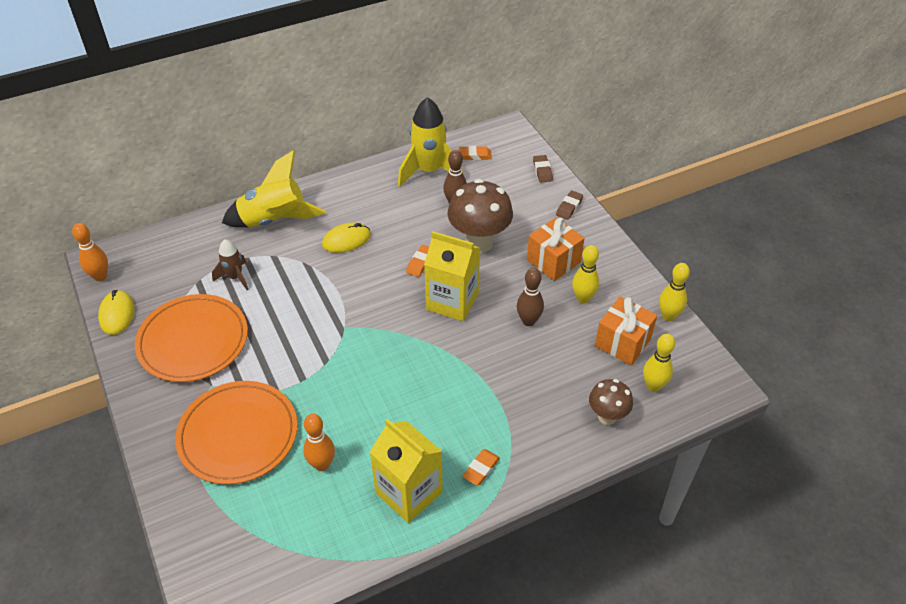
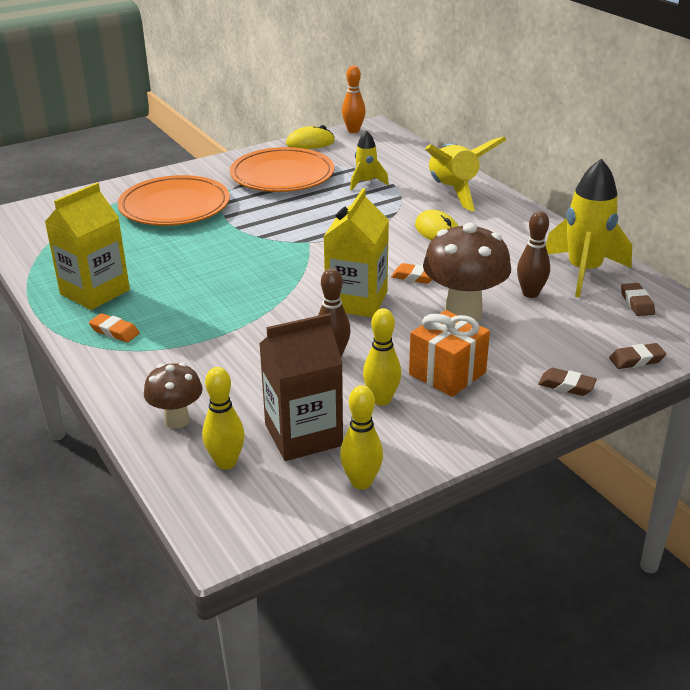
camera: 85 degrees right, 15 degrees down
brown rocket [212,239,249,290] -> yellow rocket [350,130,389,191]
orange bowling pin [303,414,335,471] -> none
orange eraser [459,146,492,160] -> brown eraser [621,283,655,316]
orange gift [595,297,657,366] -> brown carton [259,313,343,461]

